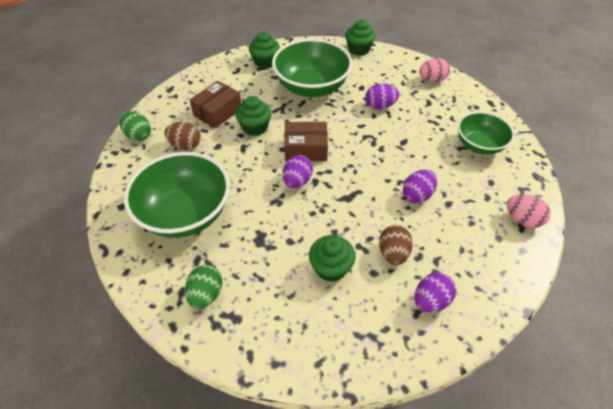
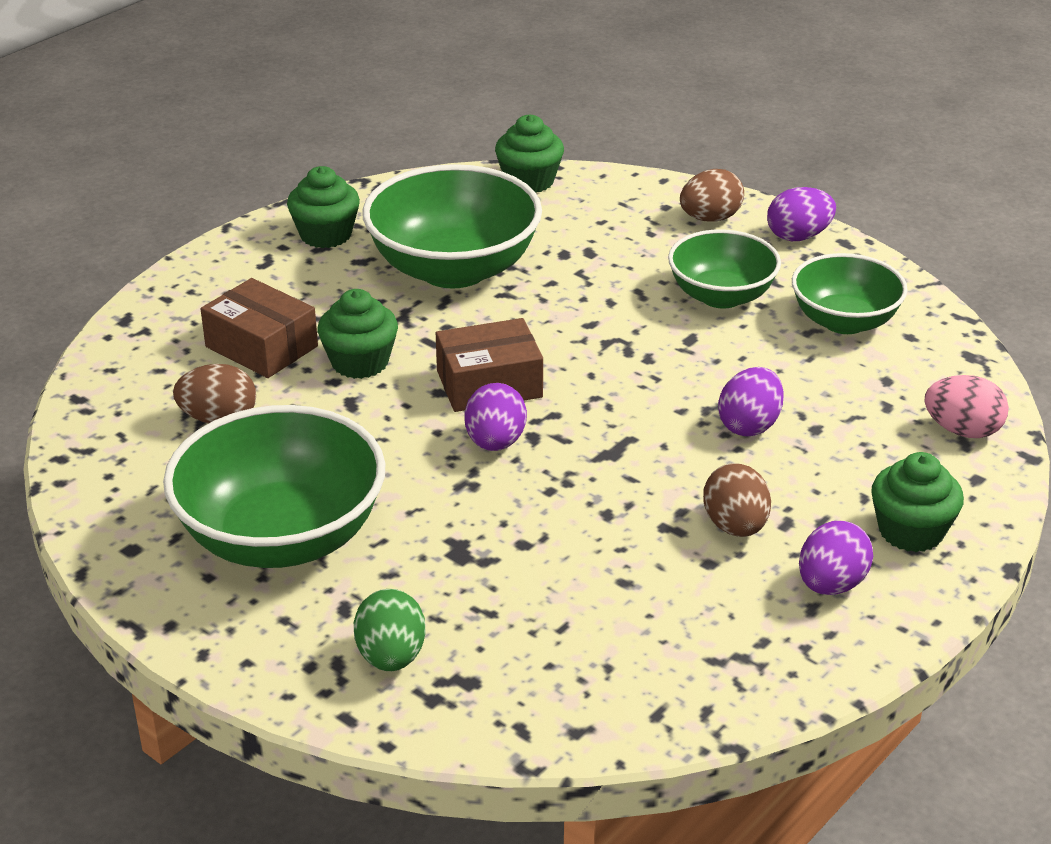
camera: 15 degrees left, 15 degrees down
green egg [119,111,151,141] -> none
brown box [190,81,241,128] -> brown box turned 75 degrees counterclockwise [201,278,318,378]
green cupcake [309,235,355,282] -> green cupcake moved to [871,452,964,552]
purple egg [366,83,399,109] -> purple egg moved to [767,187,836,241]
pink egg [419,58,450,83] -> brown egg [680,169,744,222]
none -> green bowl [668,229,781,308]

